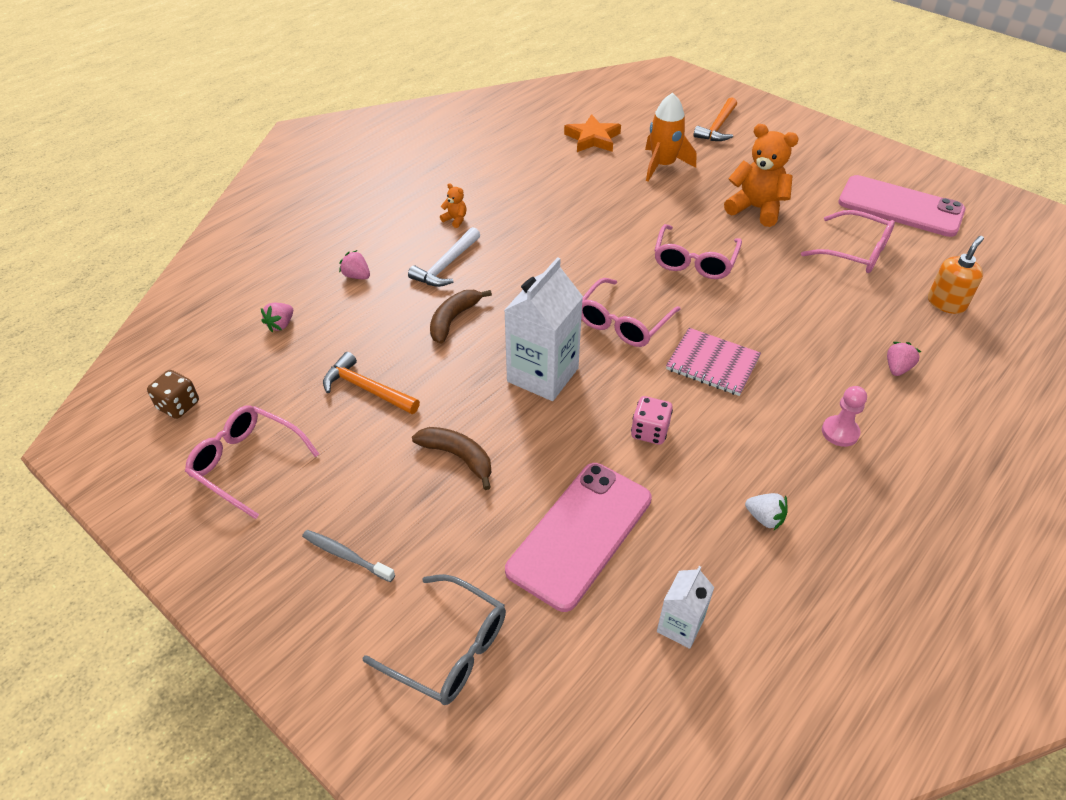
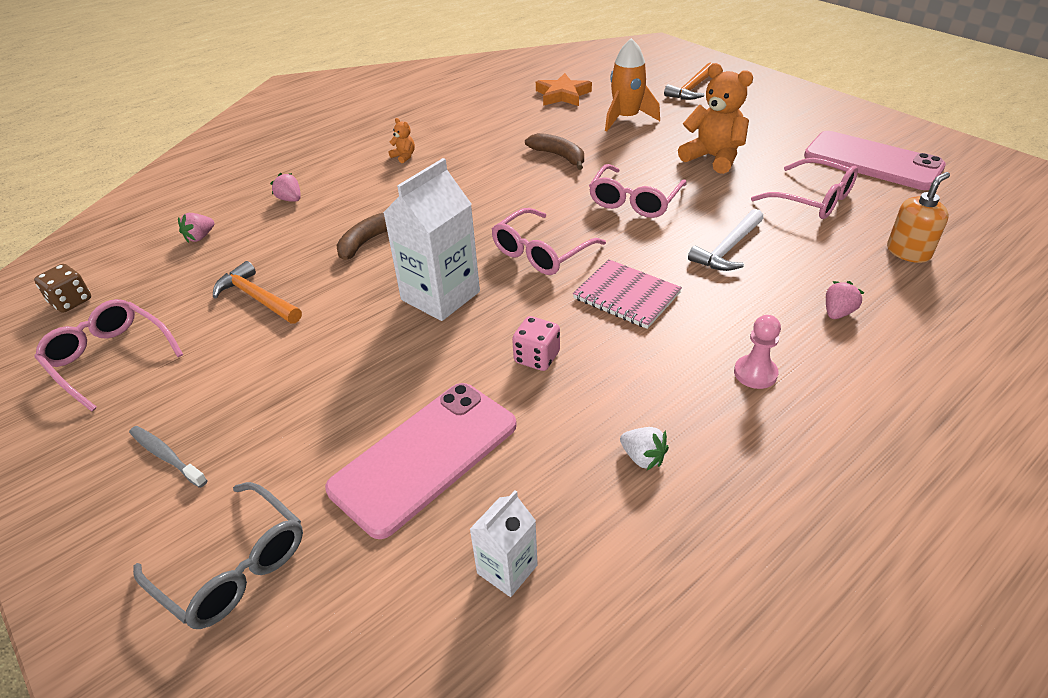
camera: 10 degrees right, 5 degrees down
white hammer [408,227,480,287] -> white hammer moved to [688,209,764,271]
brown banana [412,427,491,490] -> brown banana moved to [525,133,584,170]

